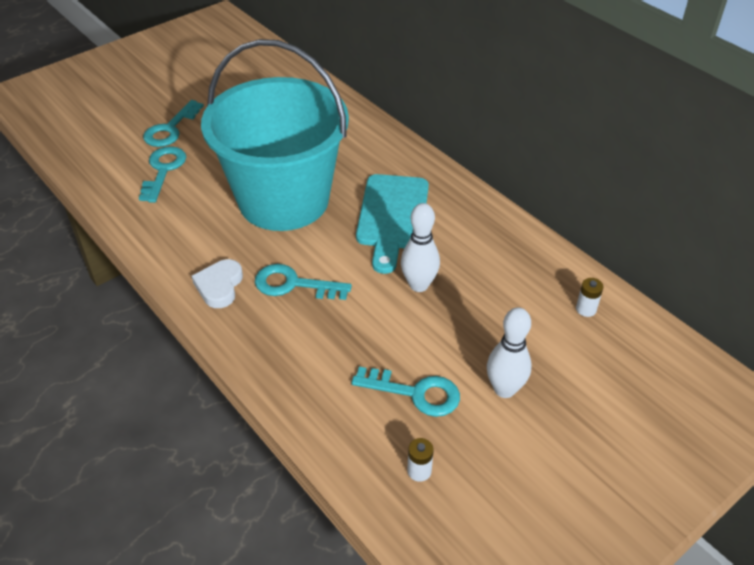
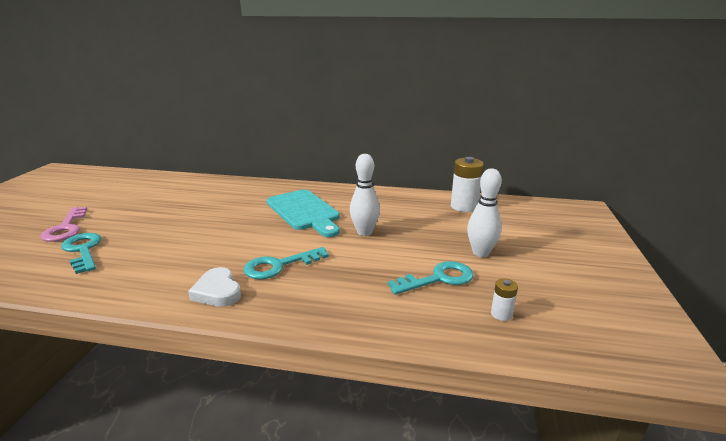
camera: 40 degrees left, 20 degrees down
turquoise key [143,100,204,147] -> pink key [40,207,87,242]
turquoise bucket [201,39,349,231] -> none
white battery [576,278,604,317] -> white battery [451,157,484,212], size x1.96

